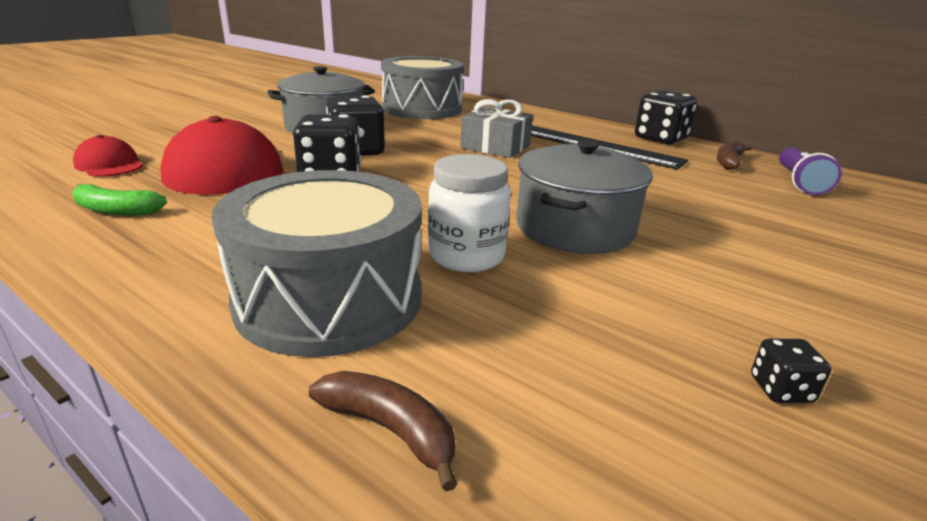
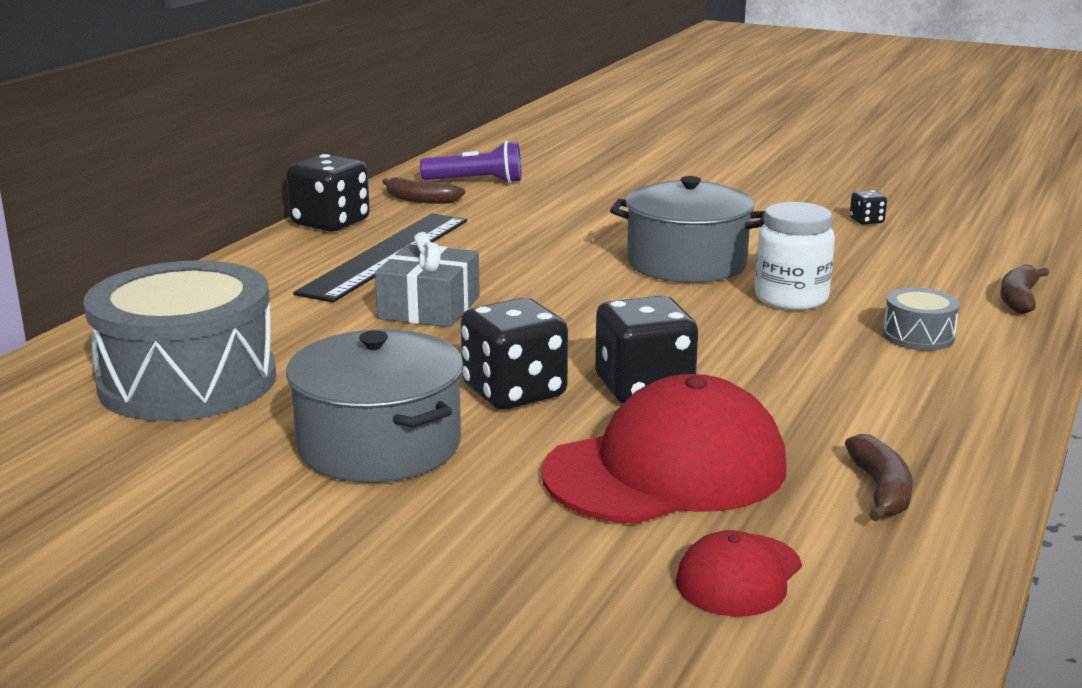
camera: 100 degrees left, 5 degrees down
green banana [72,184,167,216] -> brown banana [845,434,913,522]
grey drum [212,170,422,357] -> grey drum [883,287,960,351], size x0.43

